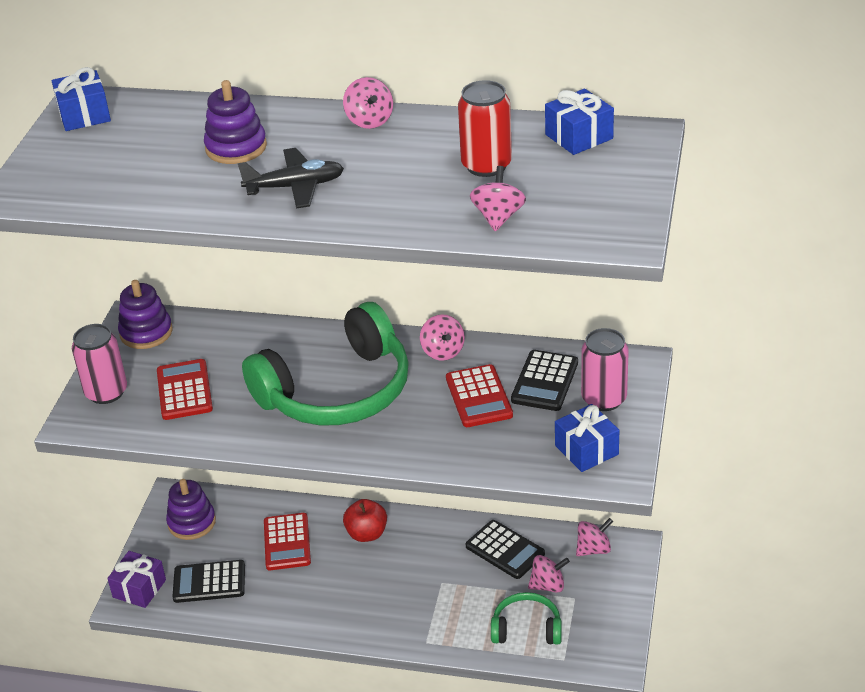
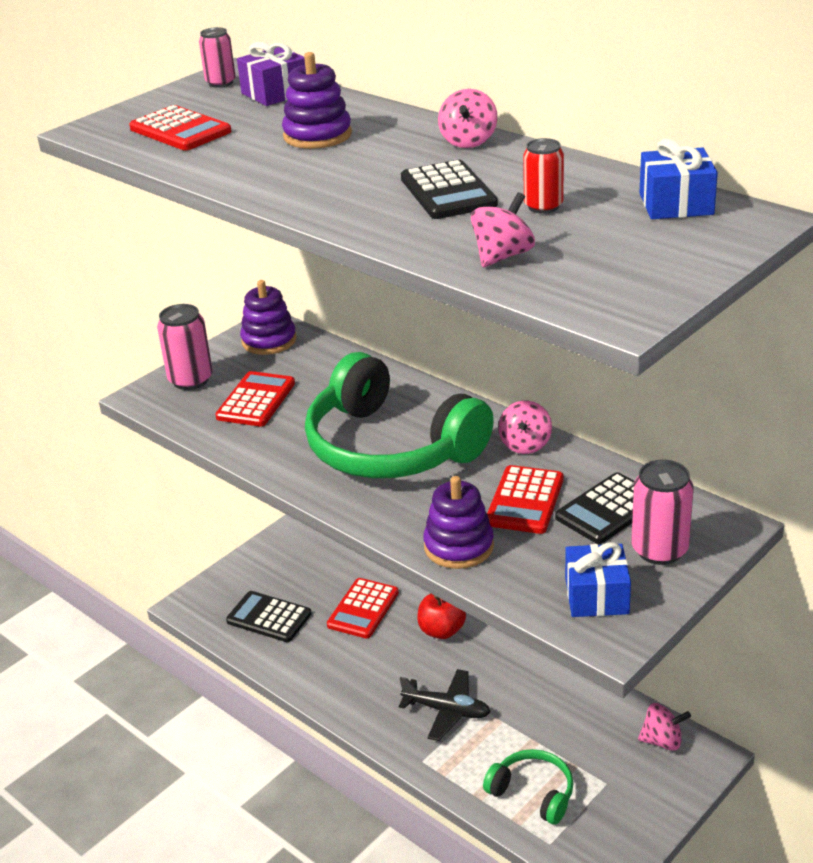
camera: 30 degrees right, 5 degrees down
blue gift [52,67,111,131] -> pink can [199,27,236,88]
purple gift [107,551,166,608] -> purple gift moved to [237,42,305,106]
purple stacking toy [166,479,216,540] -> purple stacking toy moved to [423,476,494,569]
black plane [238,148,344,209] -> black plane moved to [399,669,491,741]
green headphones [242,302,409,425] -> green headphones turned 45 degrees clockwise [305,352,494,478]
red can [458,80,512,177] -> red can [523,138,564,214], size x0.63
black calculator [466,520,545,579] -> black calculator moved to [401,160,498,219]
pink spinning top [528,555,570,593] -> none
none -> red calculator [129,105,232,150]

